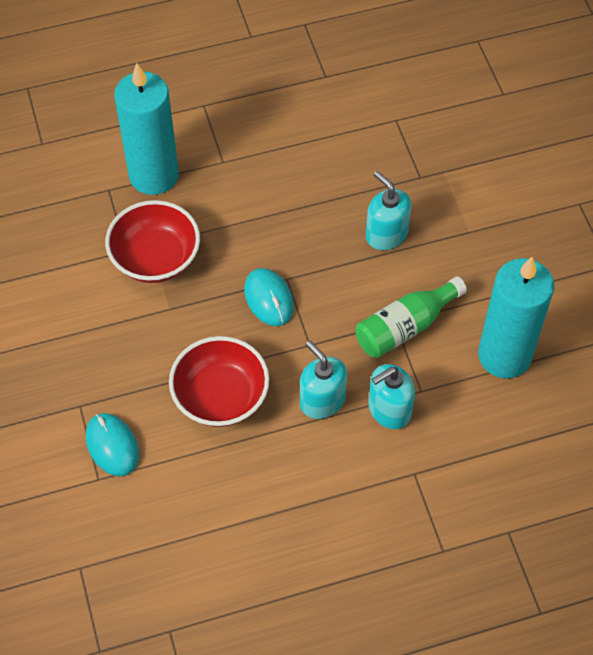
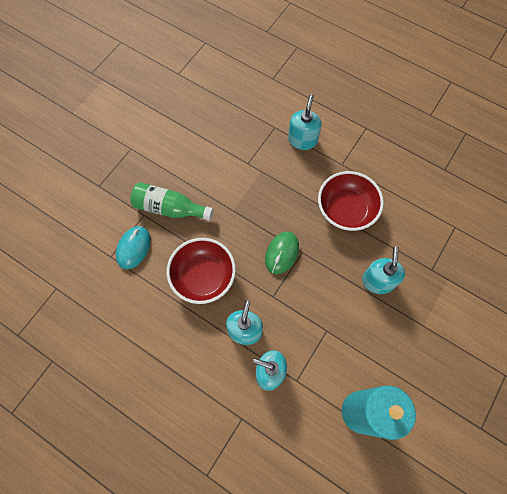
camera: 50 degrees right, 10 degrees up
red bowl [105,200,200,283] -> red bowl moved to [318,171,384,231]
turquoise candle [114,63,179,195] -> turquoise soap dispenser [288,94,322,150]
turquoise mouse [244,268,294,326] -> green mouse [265,232,299,274]
green bottle [356,276,467,358] -> green bottle moved to [130,182,213,221]

